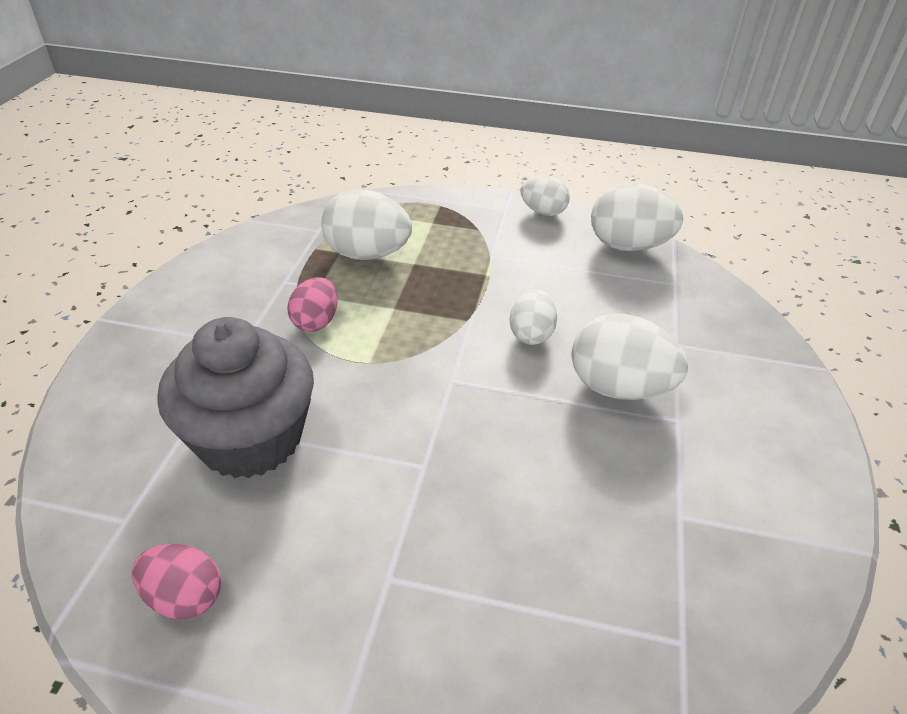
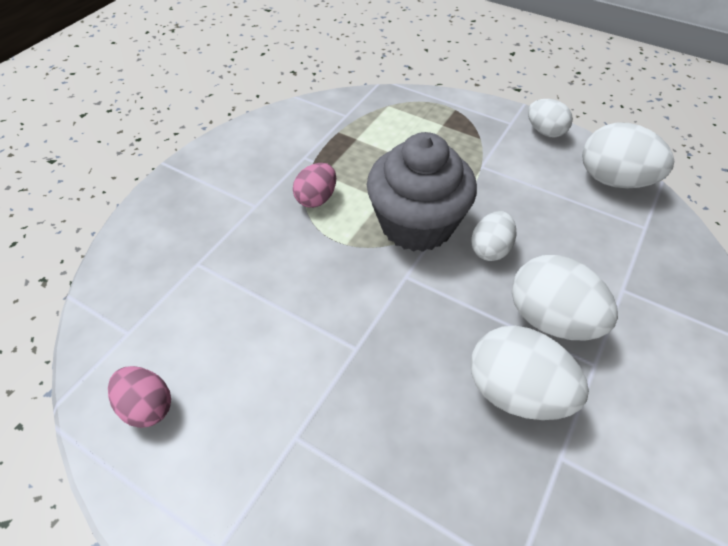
camera: 20 degrees right, 10 degrees up
grey cupcake [157,317,314,478] -> grey cupcake moved to [367,132,477,252]
white egg [321,190,412,260] -> white egg moved to [471,326,589,420]

